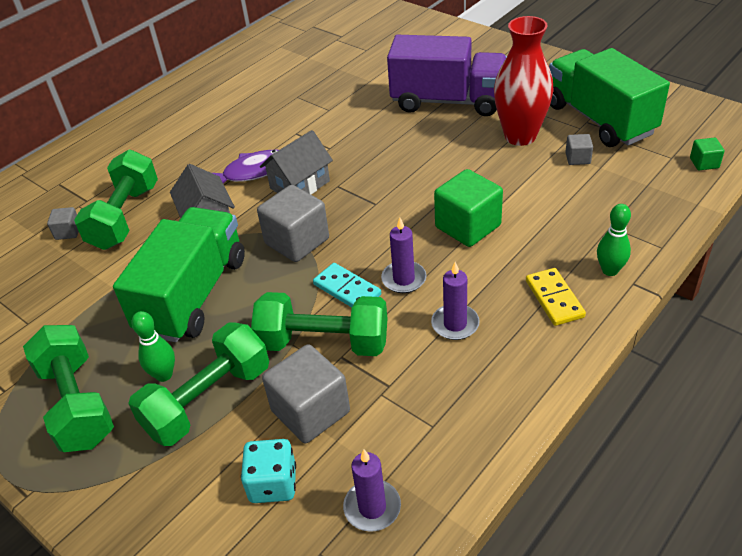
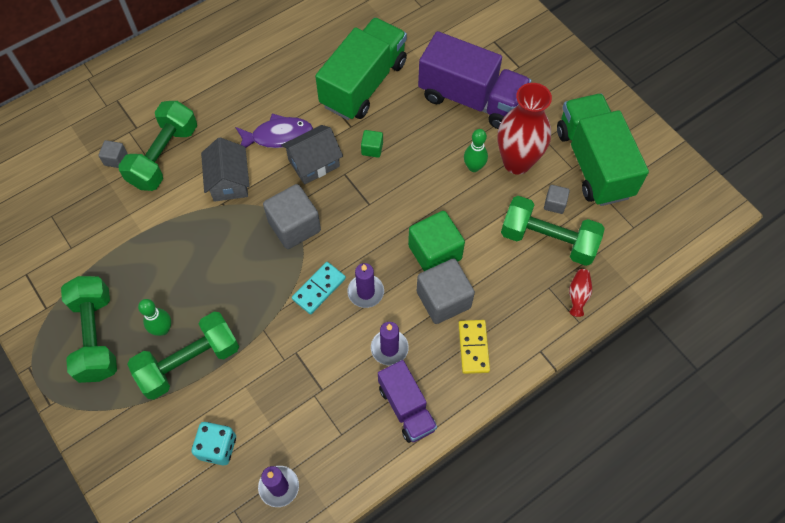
camera: 10 degrees right, 20 degrees up
green truck [113,207,245,342] -> green truck moved to [315,17,407,120]
green dumbbell [251,292,388,356] -> green dumbbell moved to [501,196,605,266]
grey cube [262,344,350,443] -> grey cube moved to [417,259,475,324]
turquoise domino [313,263,381,308] -> turquoise domino turned 75 degrees clockwise [292,262,346,314]
green bowling pin [597,204,631,276] -> green bowling pin moved to [464,129,488,172]
green cube [690,138,724,170] -> green cube moved to [361,130,383,158]
none -> purple truck [378,360,437,443]
none -> red vase [569,269,592,317]

